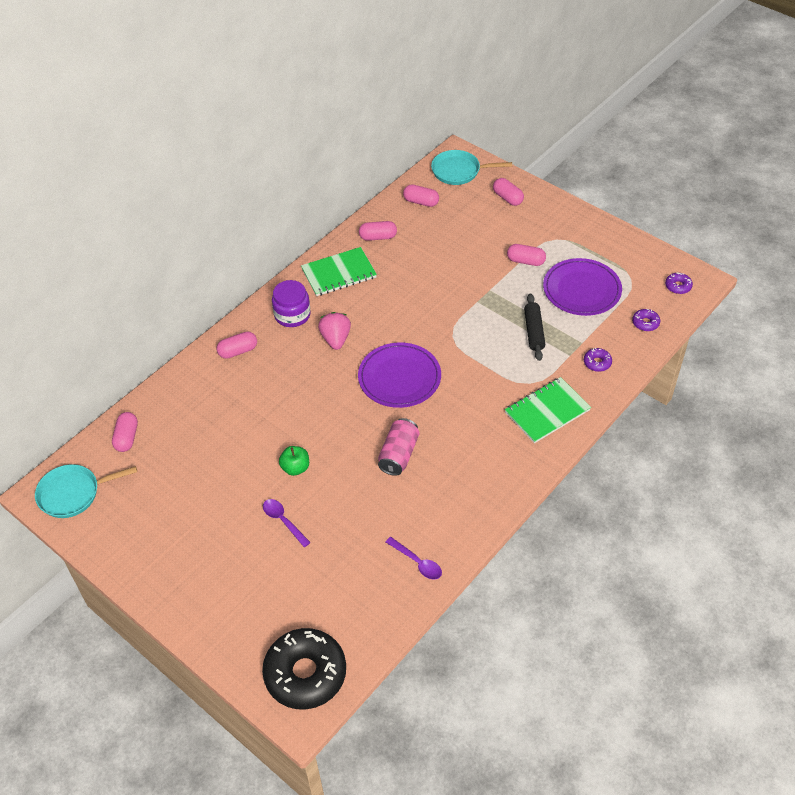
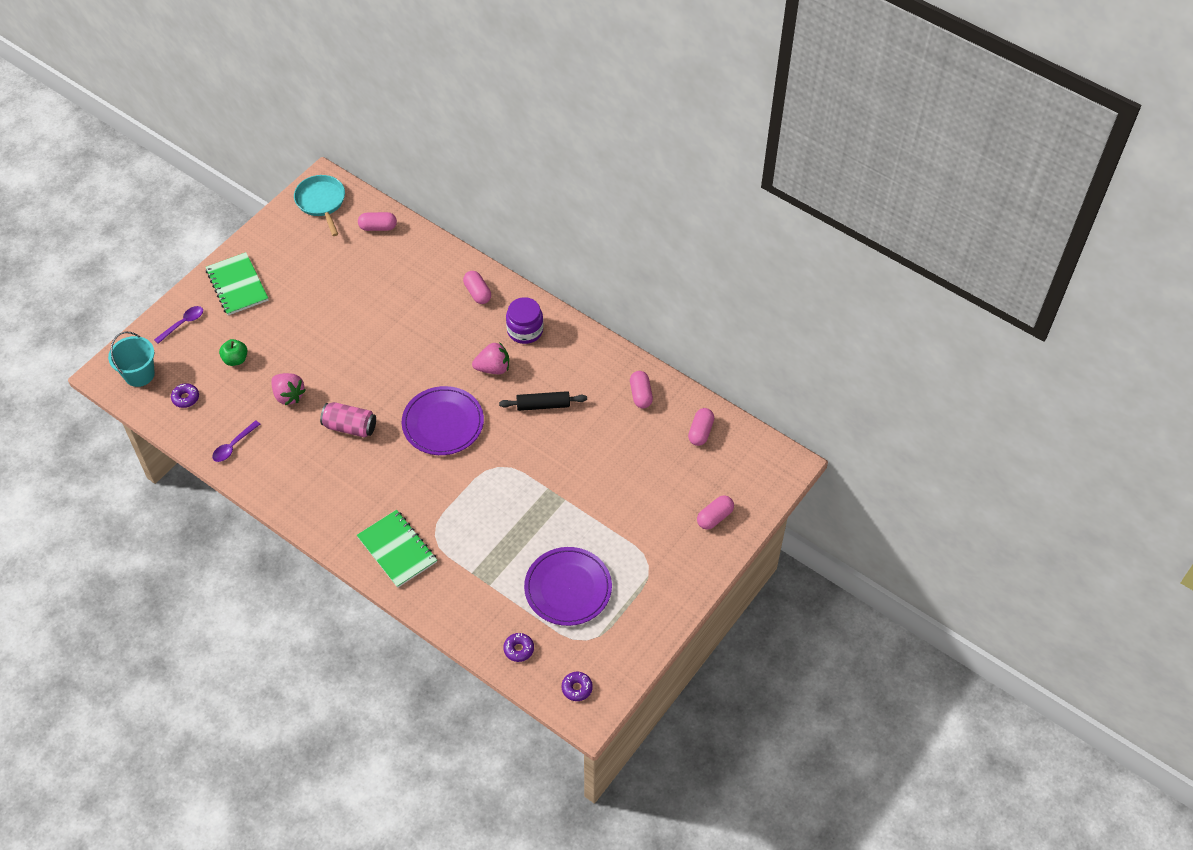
camera: 85 degrees right, 5 degrees up
black donut [262,628,346,709] -> turquoise bucket [108,332,155,387]
purple spoon [263,499,311,547] -> purple spoon moved to [154,306,203,344]
green apple [279,446,309,476] -> green apple moved to [219,339,247,366]
green notebook [301,247,377,296] -> green notebook moved to [206,252,268,315]
turquoise pan [431,150,512,185] -> none
pink capsule [507,244,546,266] -> none
black rolling pin [524,293,545,361] -> black rolling pin moved to [499,391,587,411]
purple donut [584,348,612,372] -> purple donut moved to [171,383,199,408]
none -> pink strawberry [271,373,306,405]

